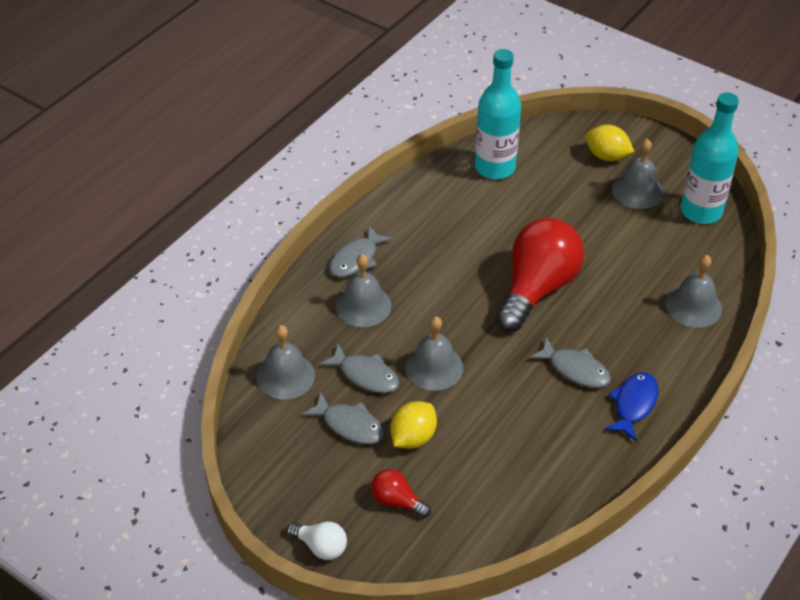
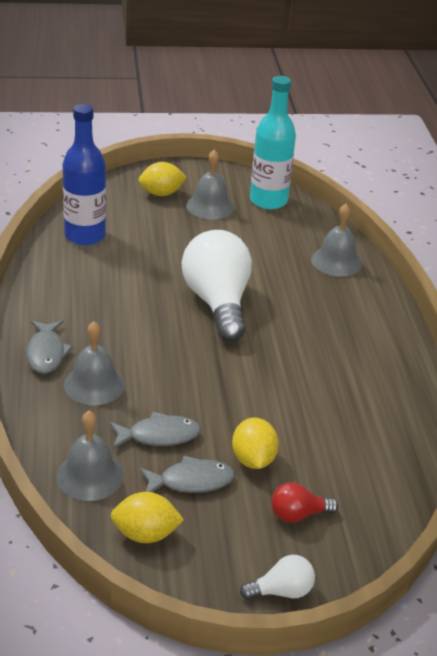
camera: 45 degrees left, 10 degrees down
grey bell [405,316,463,391] -> none
turquoise bottle [475,49,521,179] -> blue bottle [63,104,106,245]
red light bulb [496,218,584,331] -> white light bulb [182,230,252,342]
grey fish [529,338,611,388] -> none
blue fish [604,372,658,442] -> none
none -> yellow lemon [111,492,184,543]

